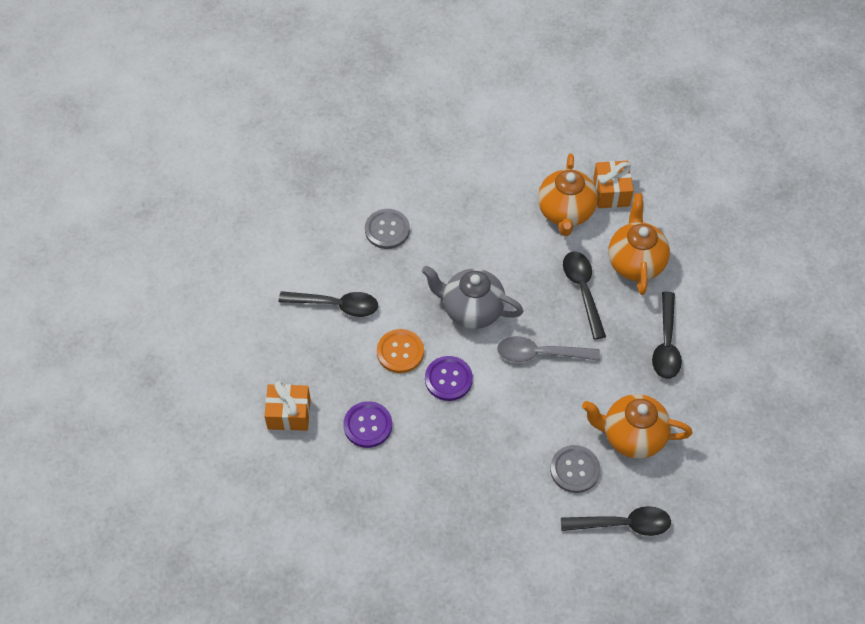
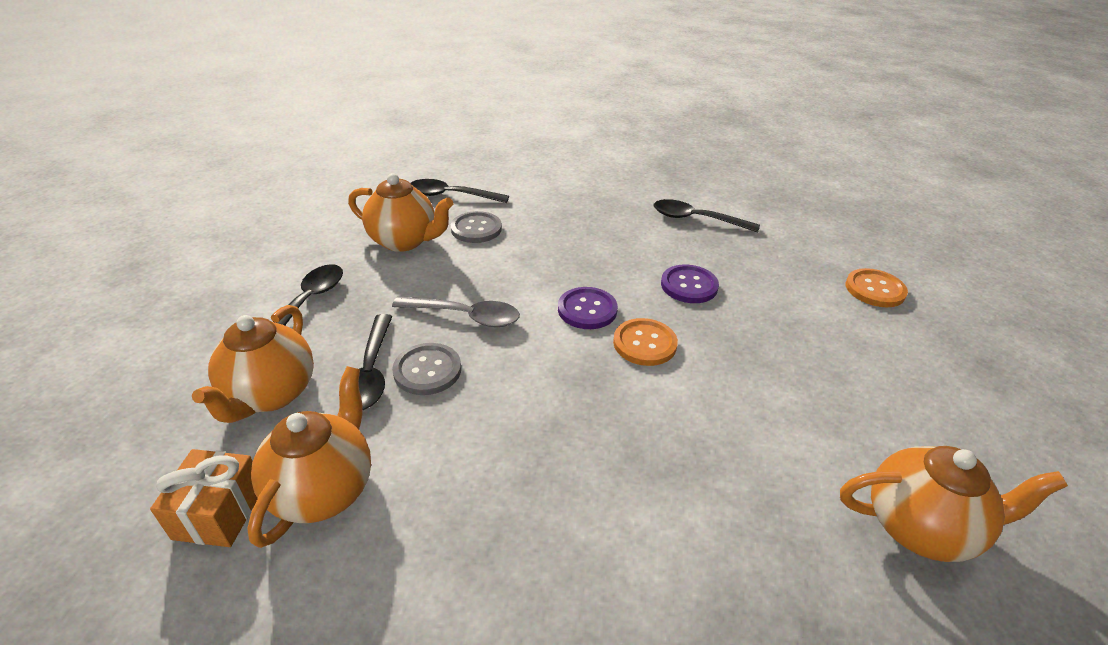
camera: 170 degrees left, 20 degrees down
orange gift [264,381,311,431] -> none
black spoon [279,291,378,317] -> black spoon moved to [654,199,760,233]
grey button [365,209,410,249] -> grey button moved to [392,343,461,395]
grey teapot [422,266,523,329] -> none
none -> orange teapot [840,446,1068,562]
none -> orange button [845,268,908,307]

